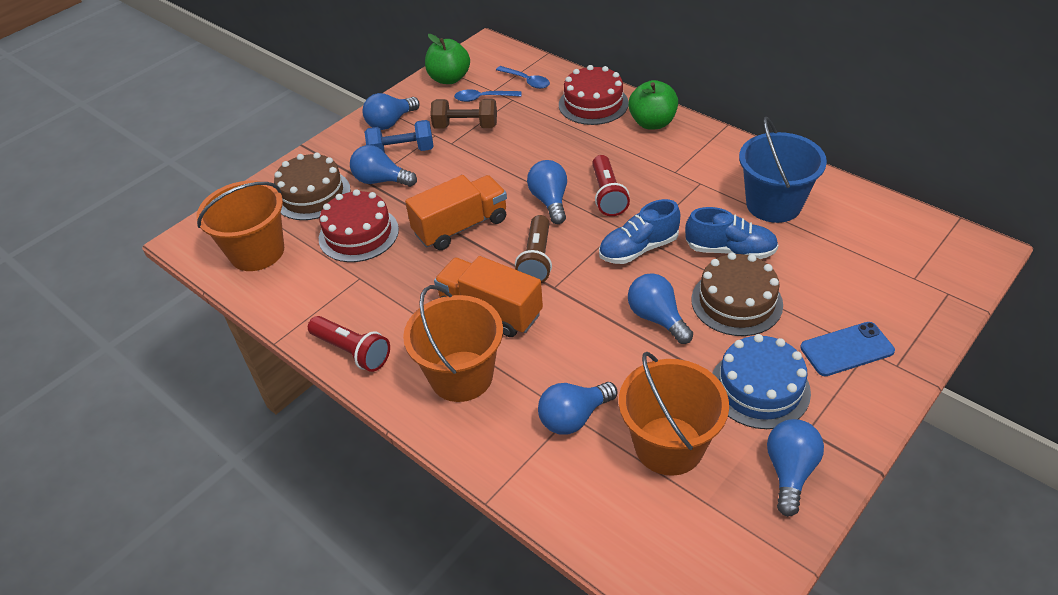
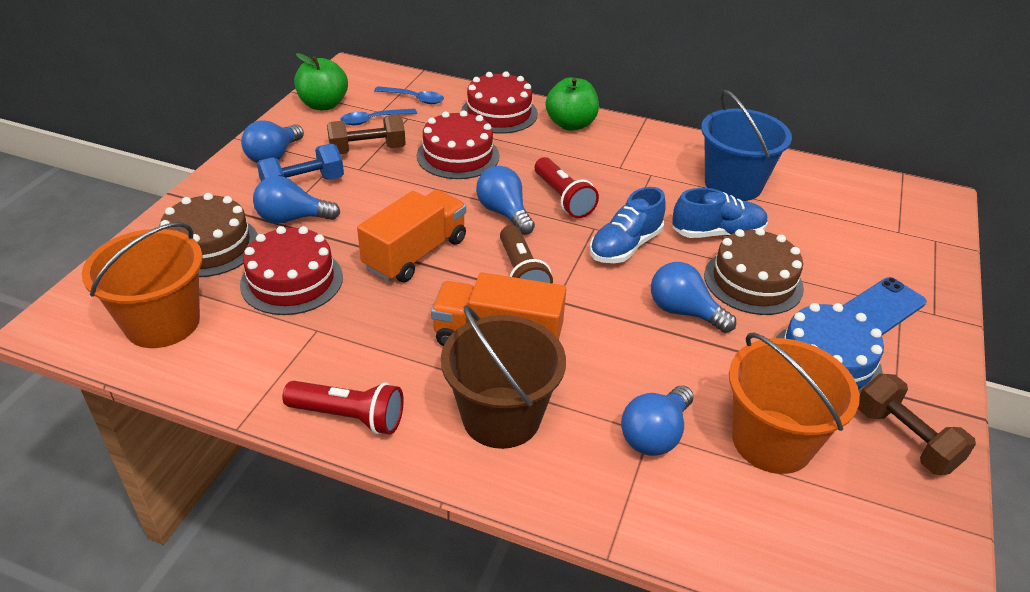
camera: 25 degrees left, 5 degrees down
orange bucket [403,285,503,402] -> brown bucket [441,305,566,449]
blue light bulb [767,419,824,517] -> brown dumbbell [858,374,976,475]
none -> red cake [417,110,500,179]

